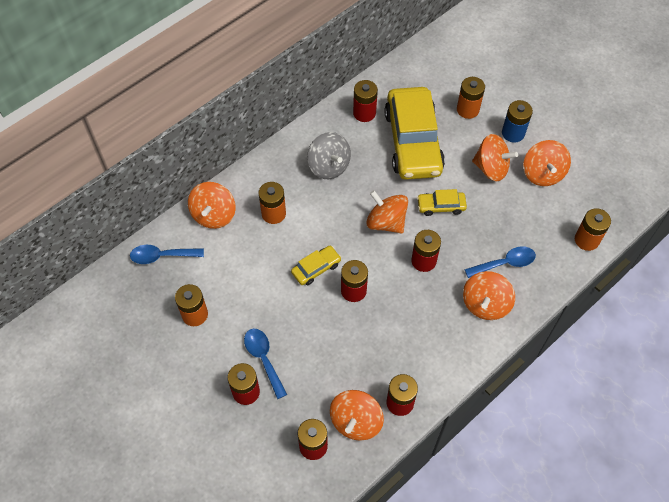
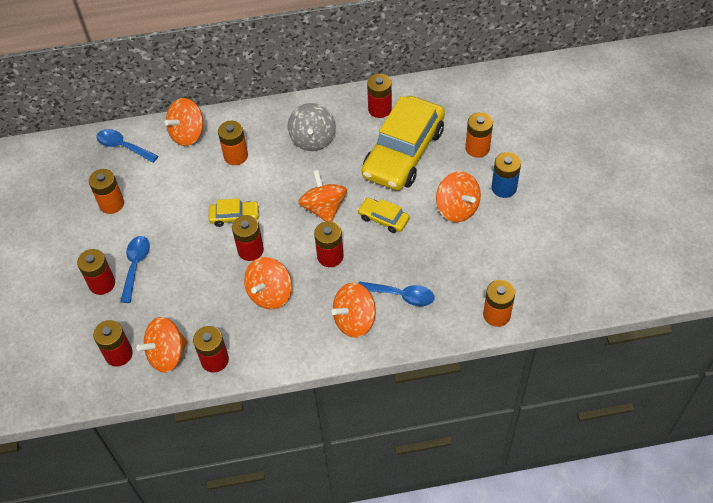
camera: 35 degrees right, 5 degrees down
orange spinning top [523,140,571,186] -> orange spinning top moved to [244,257,292,310]

